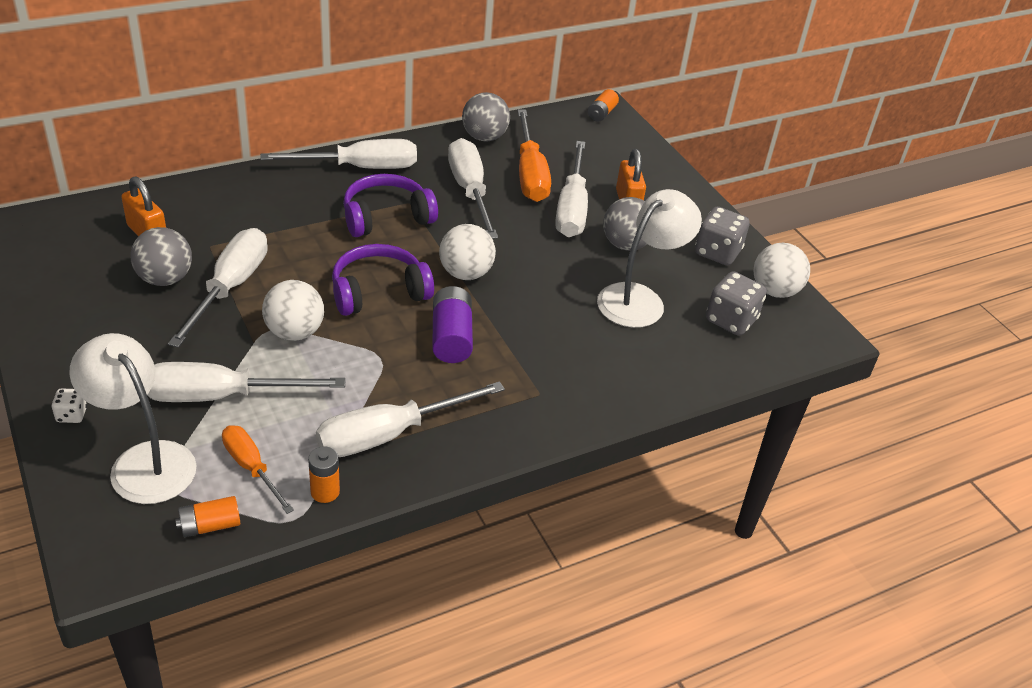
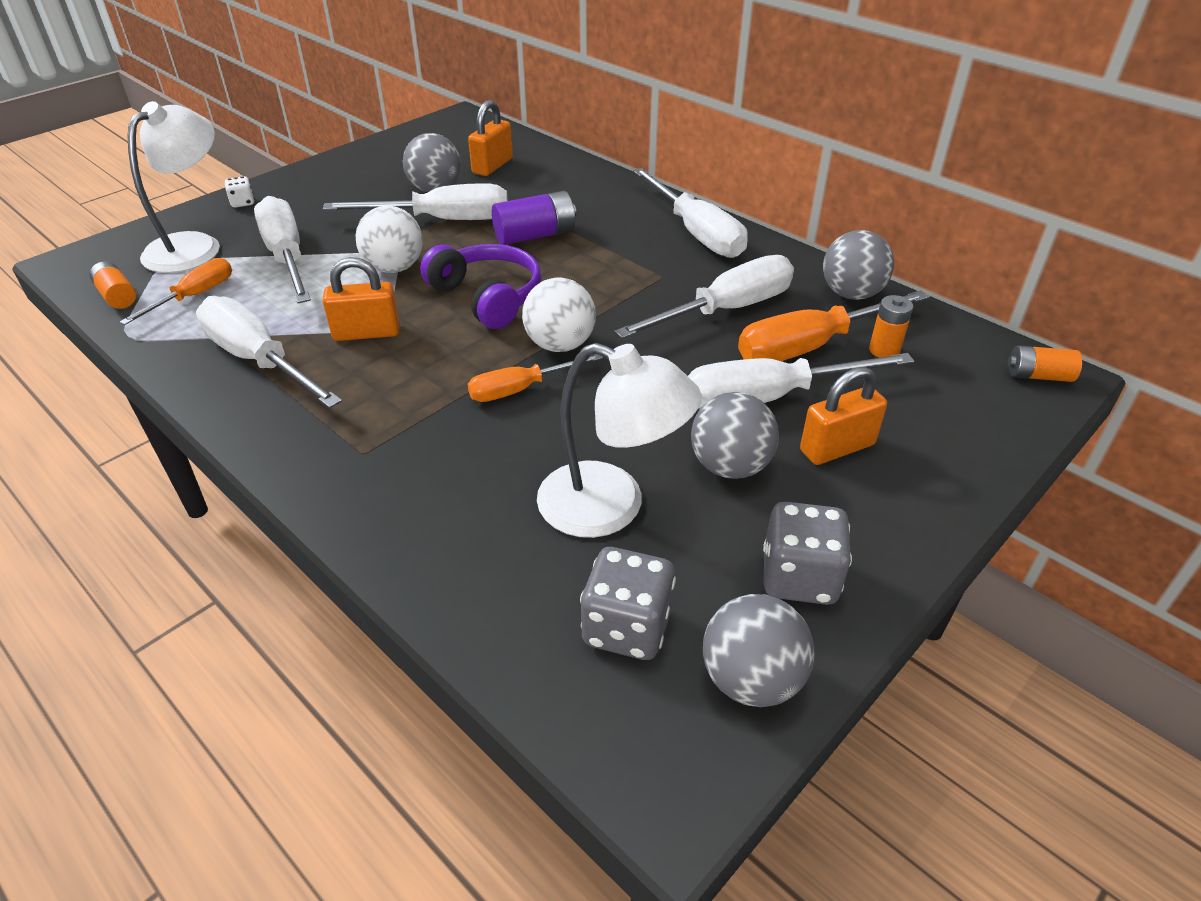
camera: 75 degrees right, 0 degrees up
orange battery [308,446,340,503] -> orange battery moved to [869,295,913,358]
purple headphones [343,174,438,237] -> none
purple battery [432,286,473,363] -> purple battery moved to [492,191,576,245]
white ball [754,243,810,298] -> grey ball [703,594,815,707]
none -> orange padlock [323,257,400,341]
none -> orange screwdriver [467,354,603,402]

